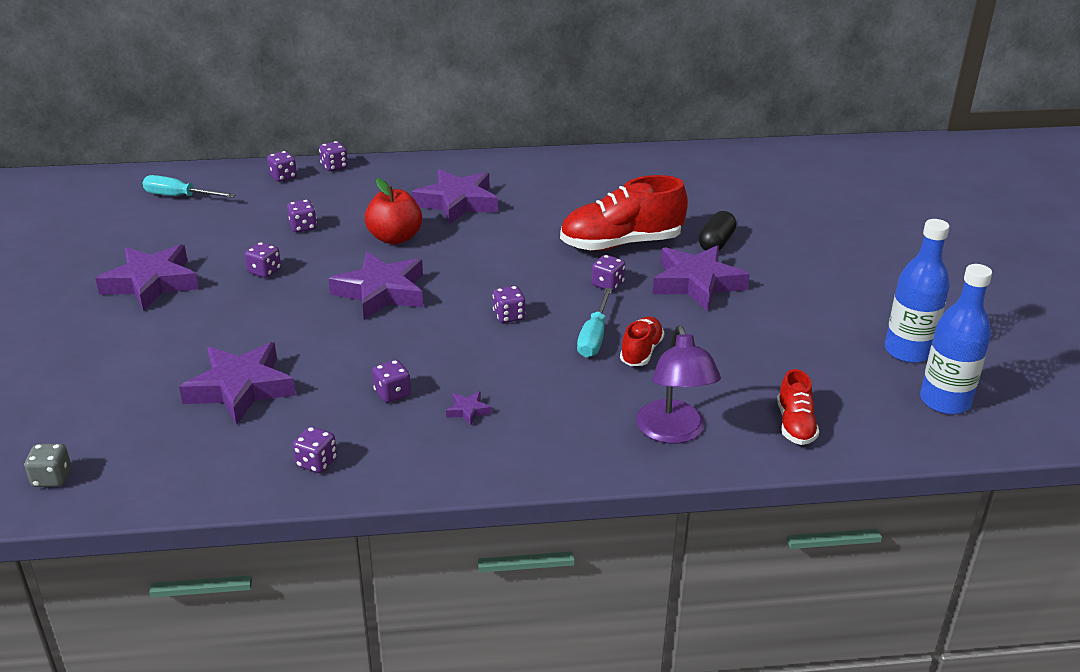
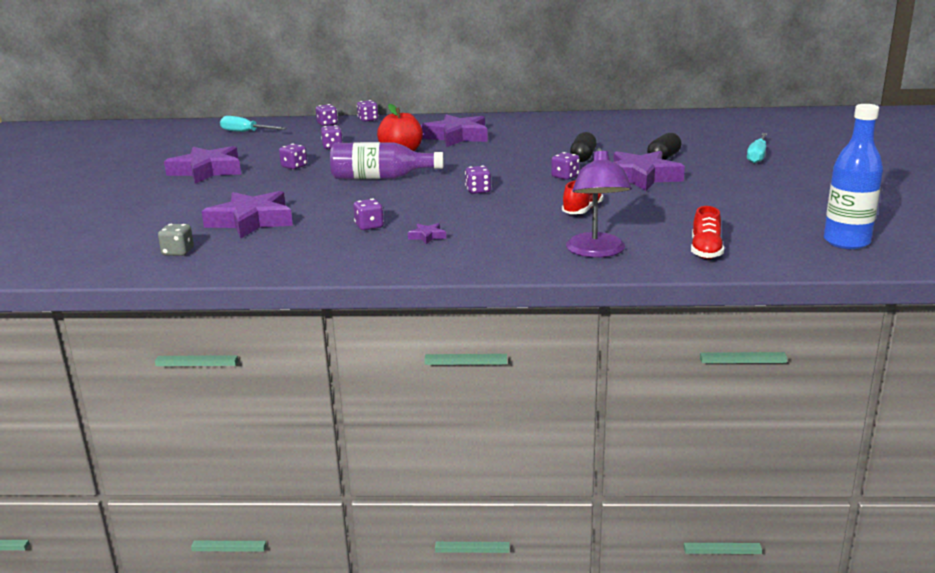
camera: 10 degrees right, 10 degrees down
grey dice [24,444,71,487] -> grey dice moved to [158,224,194,256]
purple dice [293,426,337,473] -> none
purple star [328,252,423,320] -> purple bottle [330,142,443,179]
red shoe [560,175,688,251] -> black capsule [570,132,597,162]
turquoise screwdriver [577,288,612,358] -> turquoise screwdriver moved to [747,133,767,163]
blue bottle [885,219,950,363] -> none

